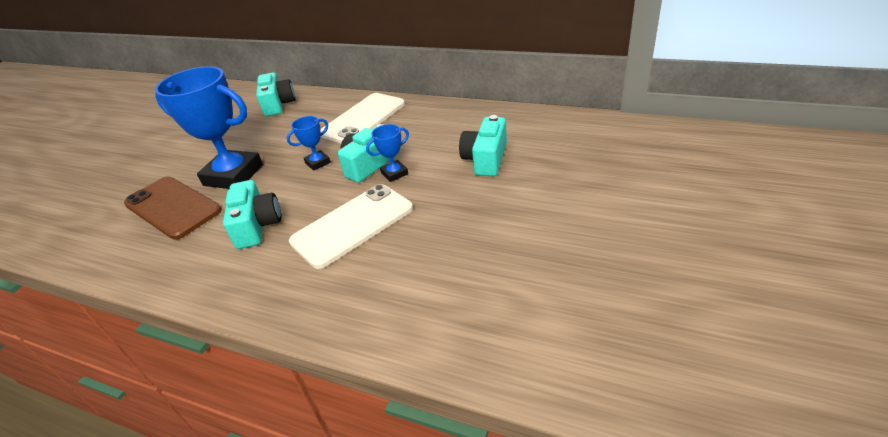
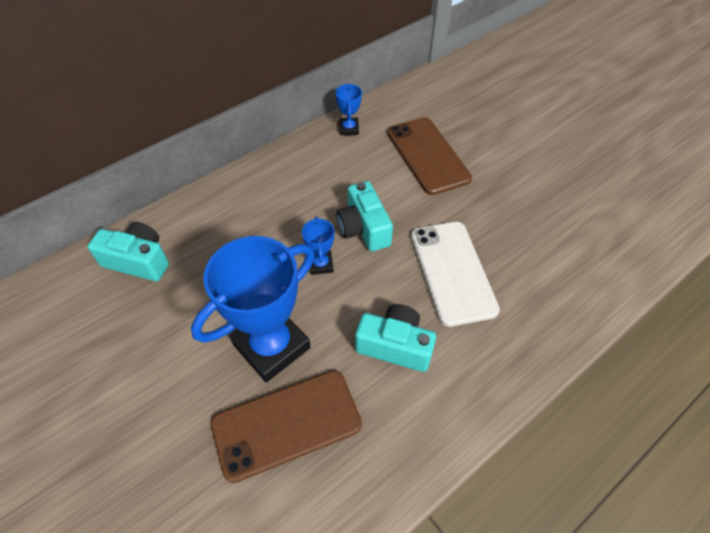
camera: 65 degrees left, 15 degrees up
white phone [320,93,405,143] -> none
blue trophy [366,124,409,182] -> blue trophy moved to [335,84,362,135]
turquoise camera [459,115,507,176] -> brown phone [387,117,472,195]

